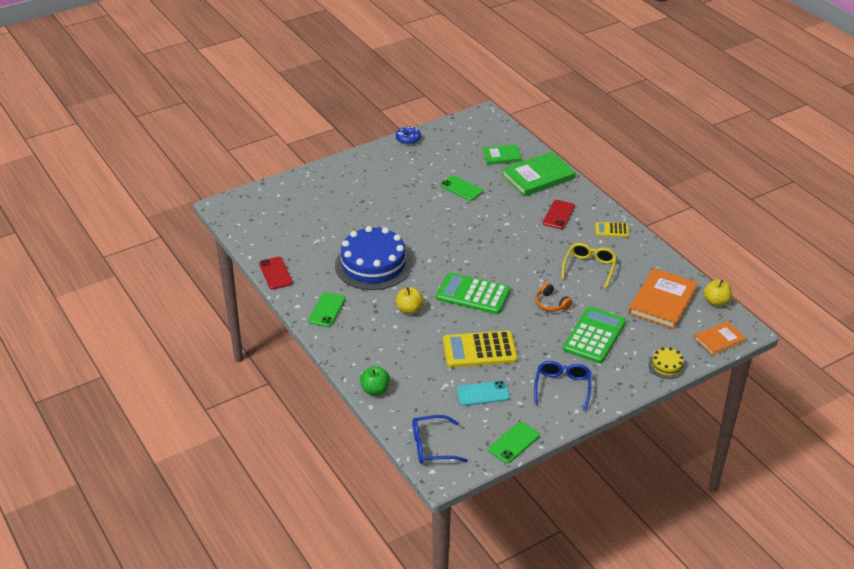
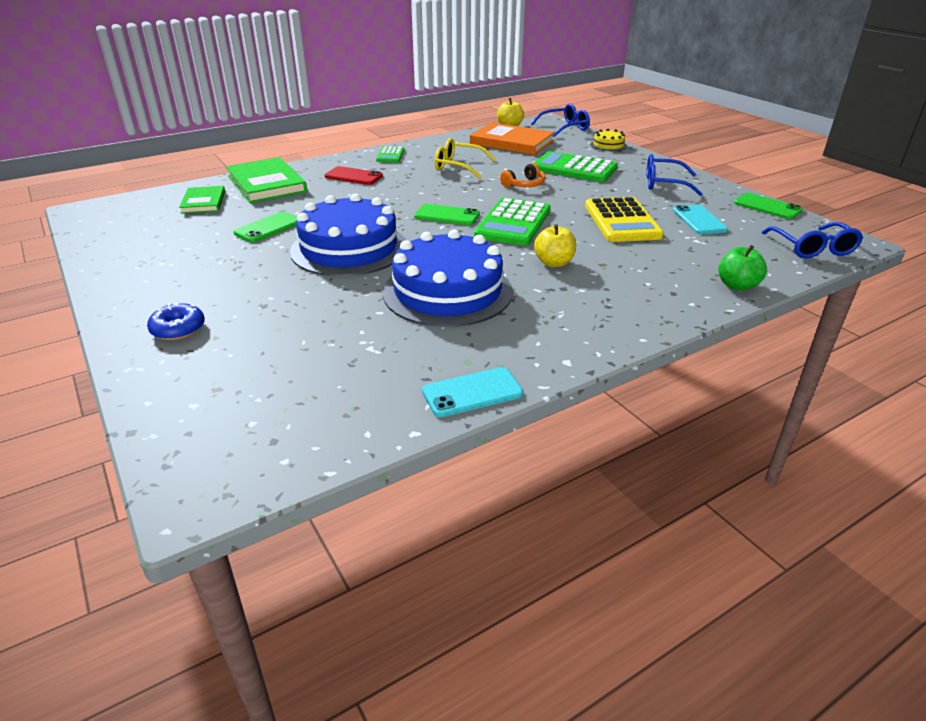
camera: 90 degrees left, 5 degrees down
red phone [259,257,293,290] -> turquoise phone [422,367,523,417]
green phone [308,292,345,327] -> green phone moved to [414,204,480,225]
blue donut [396,126,421,145] -> blue donut moved to [147,303,205,340]
yellow calculator [595,222,629,237] -> green calculator [376,146,404,162]
orange book [694,321,746,356] -> blue glasses [531,104,590,137]
none -> blue cake [290,193,406,277]

